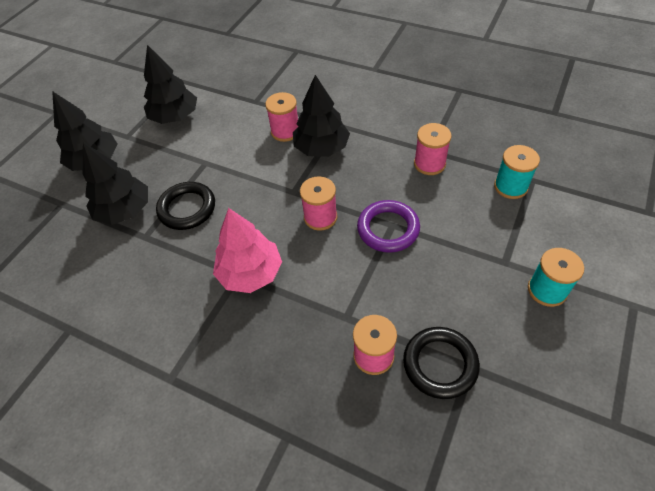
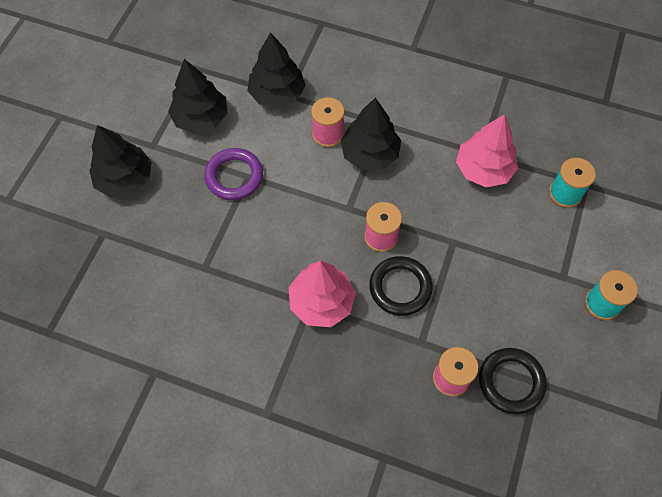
camera: 10 degrees left, 10 degrees up
black tree [83,142,148,225] -> black tree moved to [247,32,306,108]
black ring [156,182,215,230] -> black ring moved to [369,256,433,316]
purple ring [357,200,420,253] -> purple ring moved to [204,148,263,200]
pink spool [414,123,452,175] -> pink tree [456,114,518,187]

